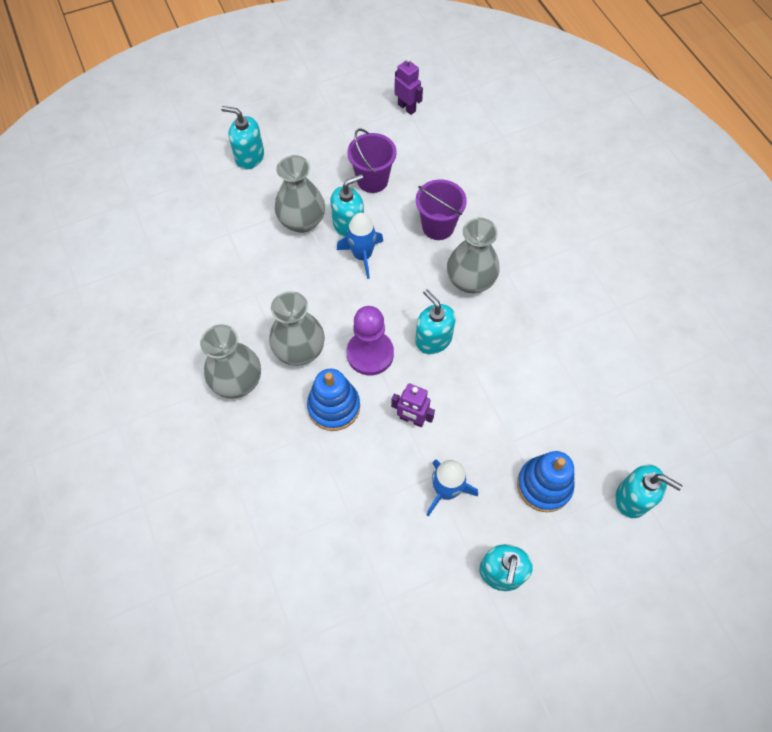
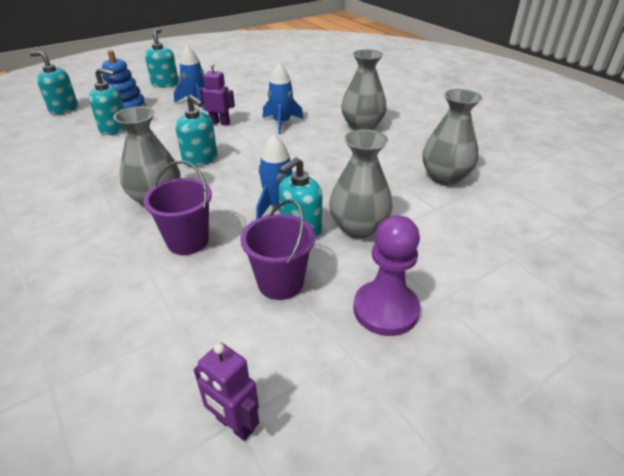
camera: 170 degrees right, 25 degrees down
turquoise soap dispenser [221,106,264,169] -> turquoise soap dispenser moved to [89,68,125,135]
grey vase [269,291,325,366] -> grey vase moved to [423,89,482,185]
blue stacking toy [307,369,360,431] -> blue rocket [263,63,303,134]
purple pawn [347,306,394,375] -> purple pawn moved to [353,215,420,336]

